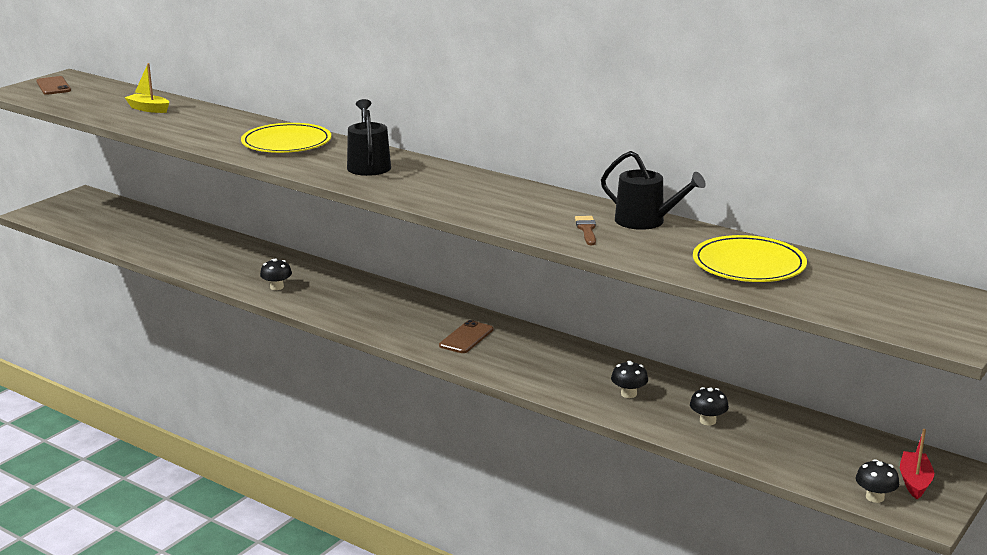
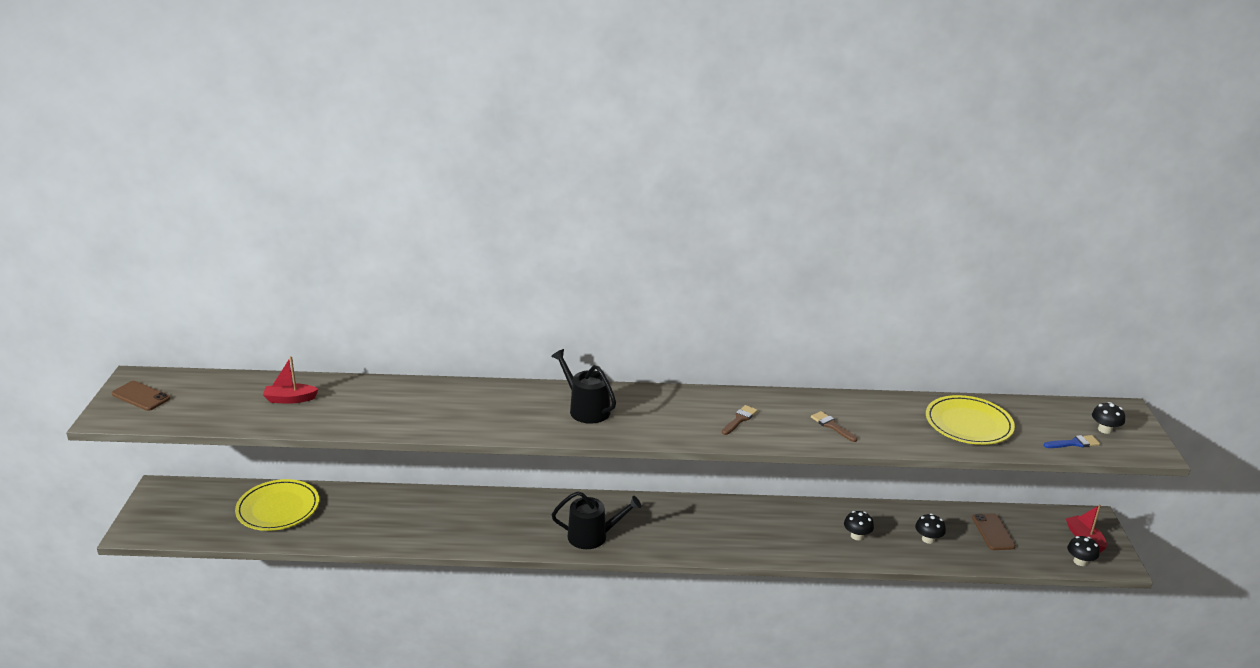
camera: 35 degrees left, 5 degrees up
yellow boat [125,63,169,113] -> red boat [263,356,319,404]
yellow plate [241,123,331,153] -> yellow plate moved to [235,479,319,531]
black mushroom [260,258,292,290] -> black mushroom moved to [1092,402,1125,434]
brown phone [439,320,493,353] -> brown phone moved to [972,513,1016,550]
black watering can [601,151,706,230] -> black watering can moved to [552,491,641,549]
none -> brown brush [722,405,758,435]
none -> blue brush [1044,435,1100,448]

